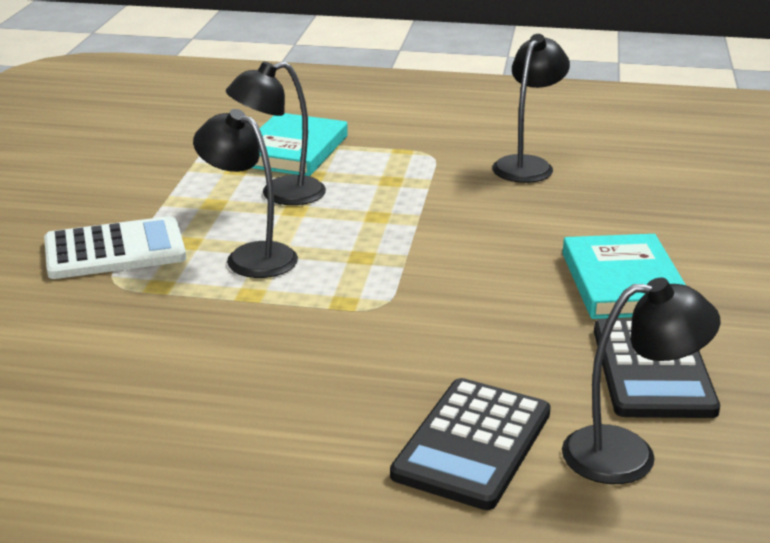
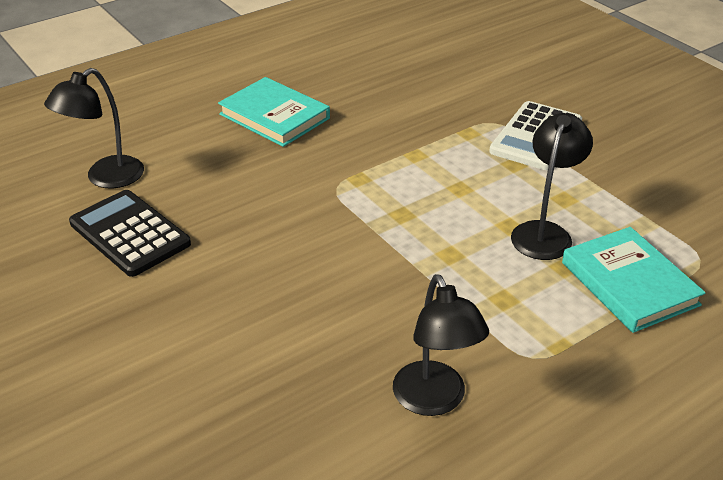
camera: 135 degrees right, 10 degrees up
black lamp [193,109,298,278] -> none
black calculator [390,378,551,510] -> none
turquoise book [563,234,686,319] -> turquoise book moved to [218,77,330,147]

